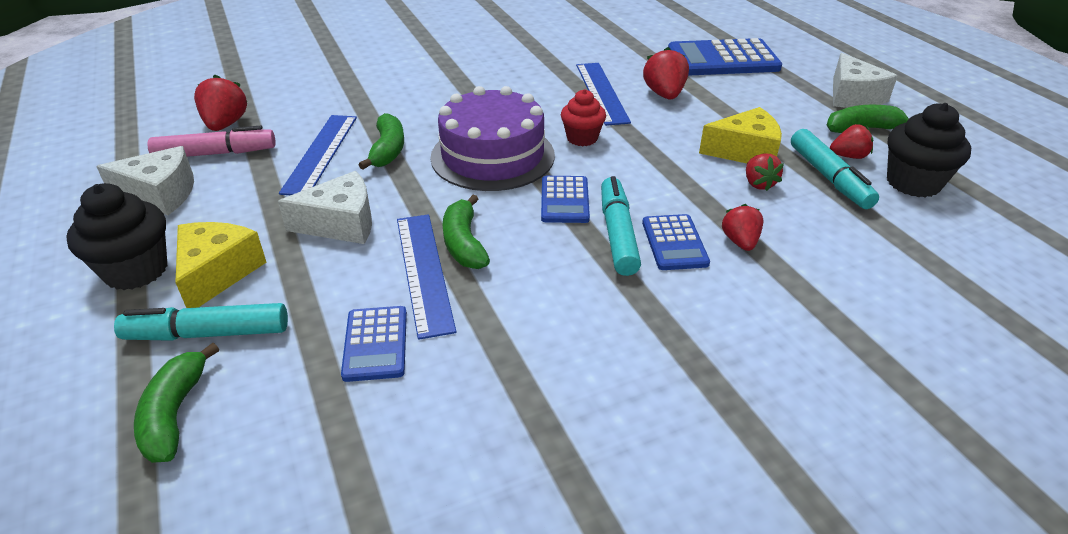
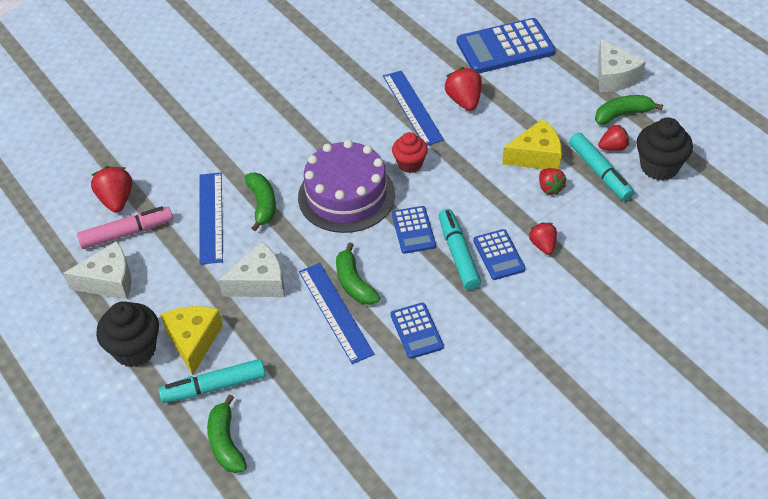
camera: 10 degrees left, 10 degrees up
blue calculator [341,306,407,382] -> blue calculator moved to [390,303,444,359]

